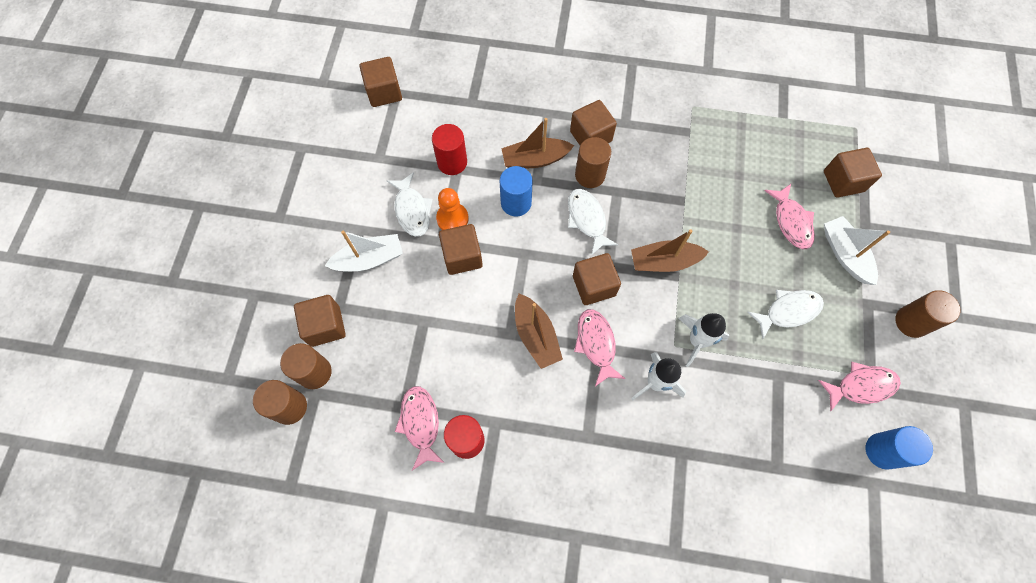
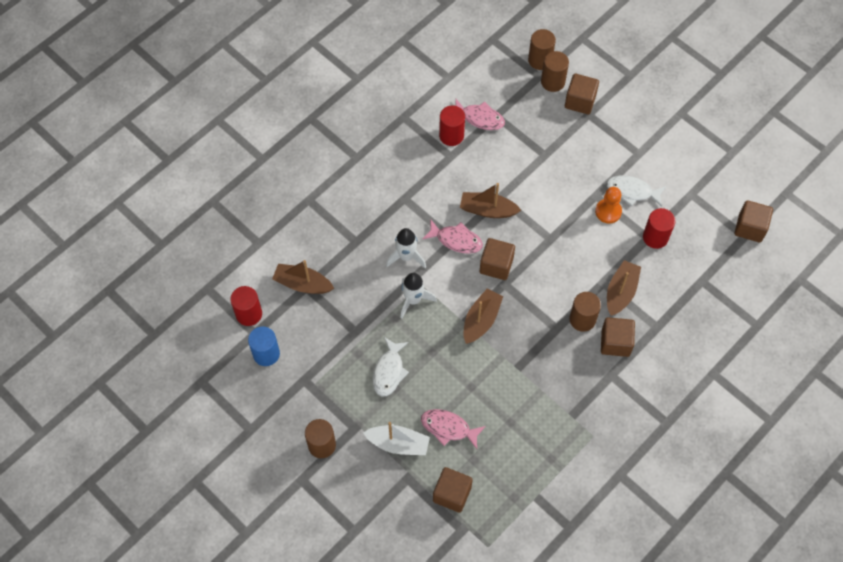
camera: 125 degrees right, 5 degrees down
white boat [325,231,403,272] -> none
brown cube [439,224,483,275] -> none
blue cylinder [500,166,533,217] -> none
white fish [568,189,618,256] -> none
pink fish [818,362,901,411] -> none
none -> red cylinder [230,286,262,326]
none -> brown boat [272,260,334,294]

